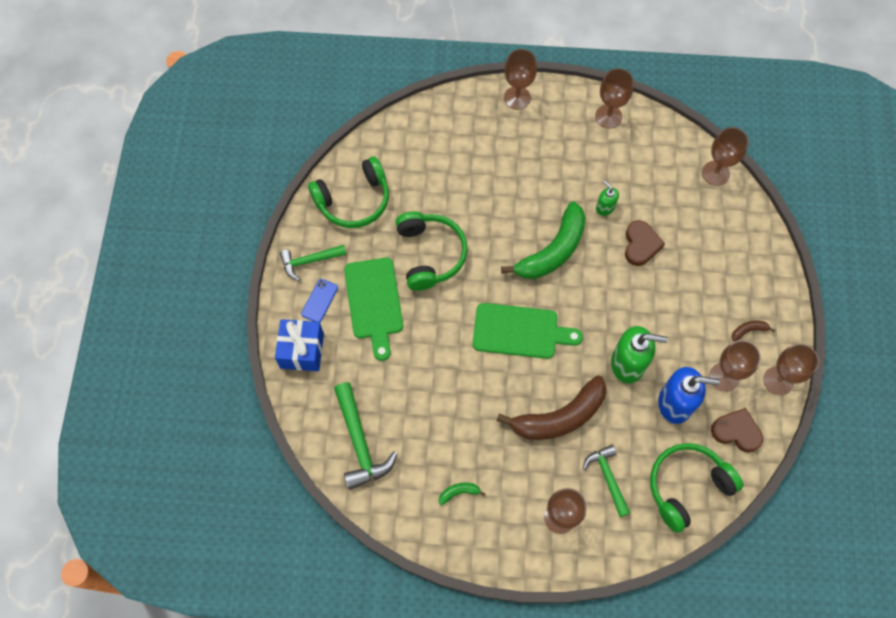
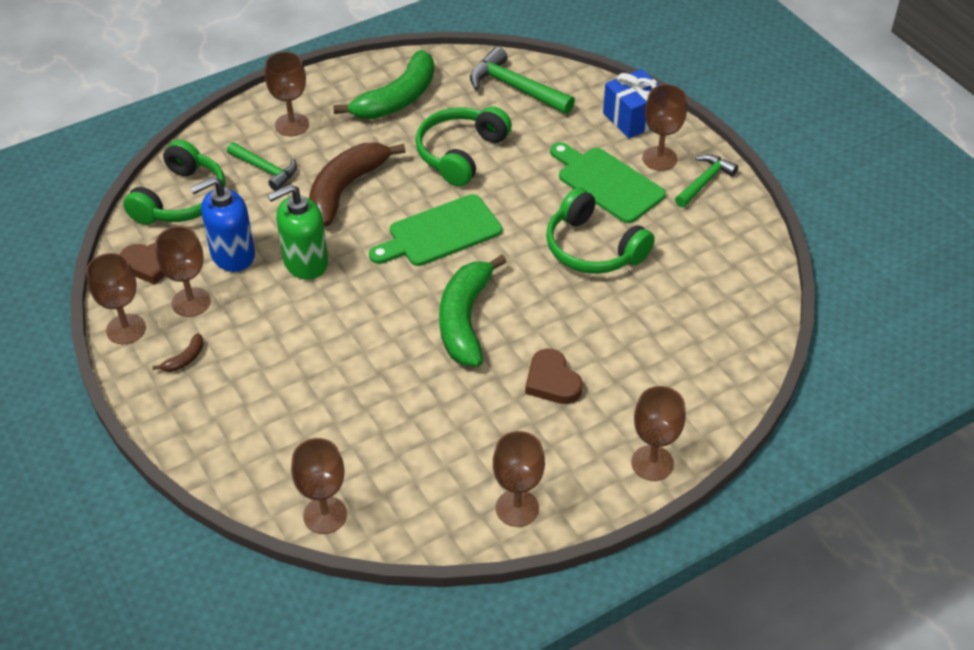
camera: 145 degrees right, 20 degrees down
blue phone [301,279,338,322] -> brown goblet [642,85,687,171]
green headphones [308,157,389,228] -> green headphones moved to [415,106,512,186]
green banana [439,483,486,505] -> green banana [333,50,434,119], size x2.49
green soap dispenser [596,181,619,216] -> none
brown heart [625,220,665,266] -> brown heart moved to [525,349,582,404]

